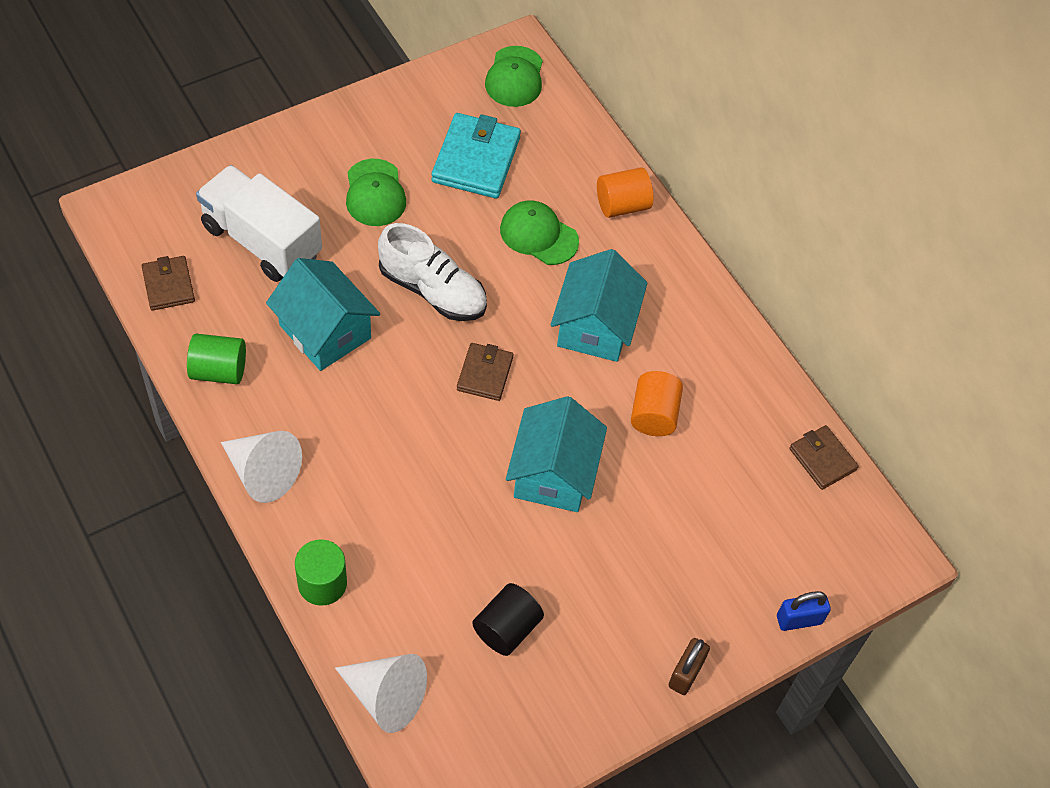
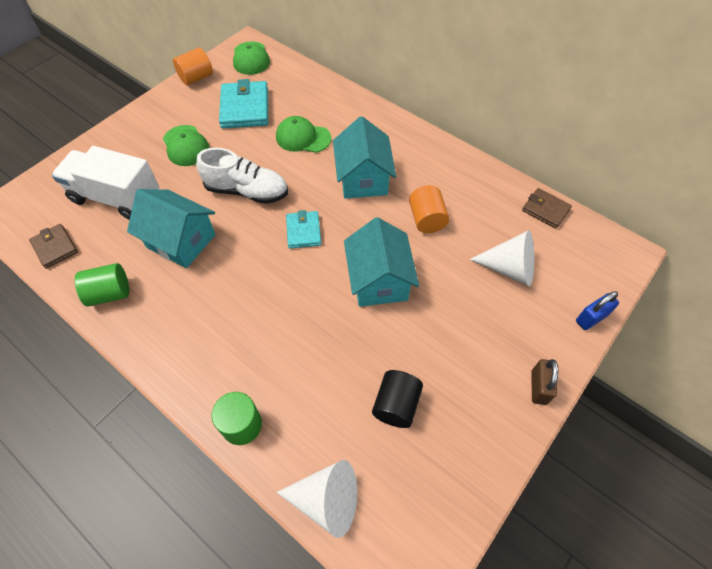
camera: 15 degrees left, 0 degrees up
white cone [221,431,302,503] -> white cone moved to [470,230,534,286]
brown wallet [457,343,513,401] -> turquoise wallet [286,210,321,249]
orange cylinder [597,167,653,218] -> orange cylinder moved to [173,48,213,85]

